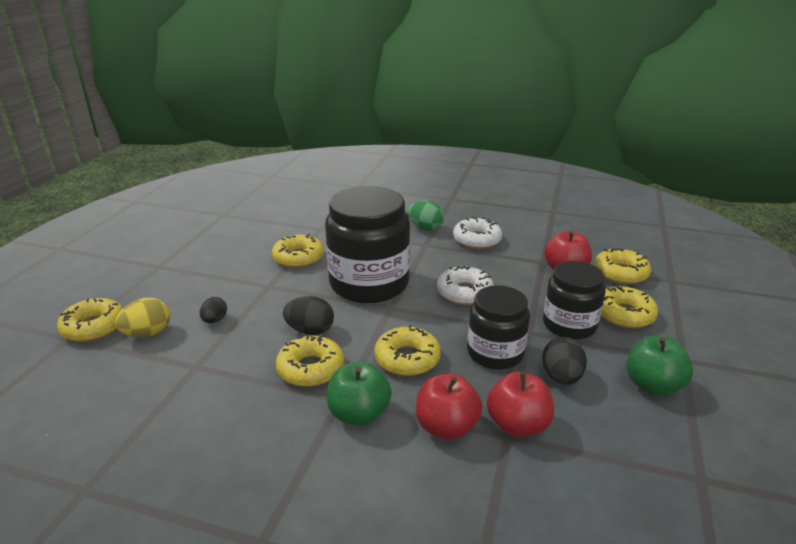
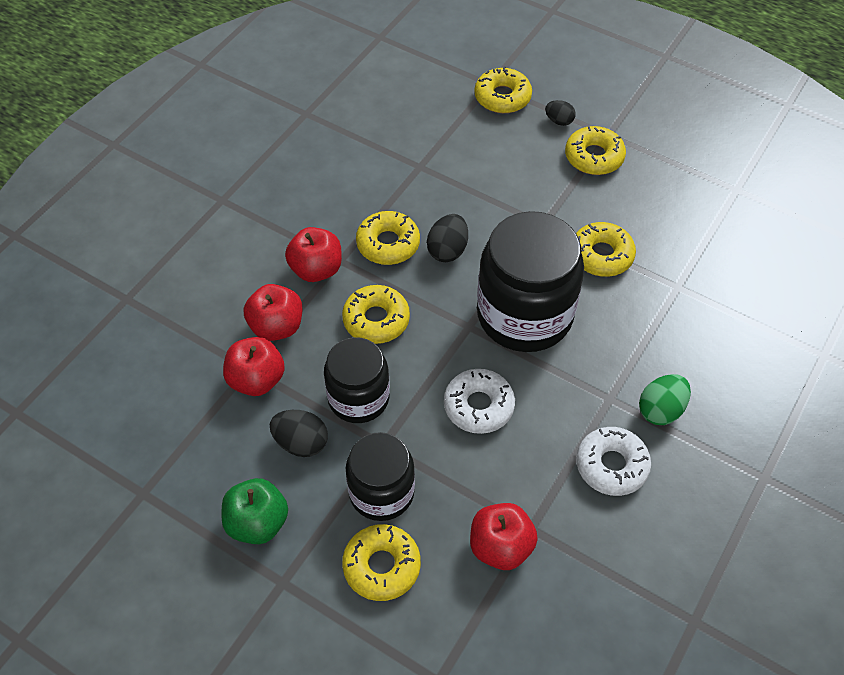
camera: 105 degrees right, 25 degrees up
yellow egg [115,298,170,337] -> none
black egg [200,297,227,323] -> black egg moved to [545,100,576,126]
green apple [327,362,392,426] -> red apple [285,227,342,282]
yellow donut [594,248,651,284] -> yellow donut moved to [565,126,626,175]

